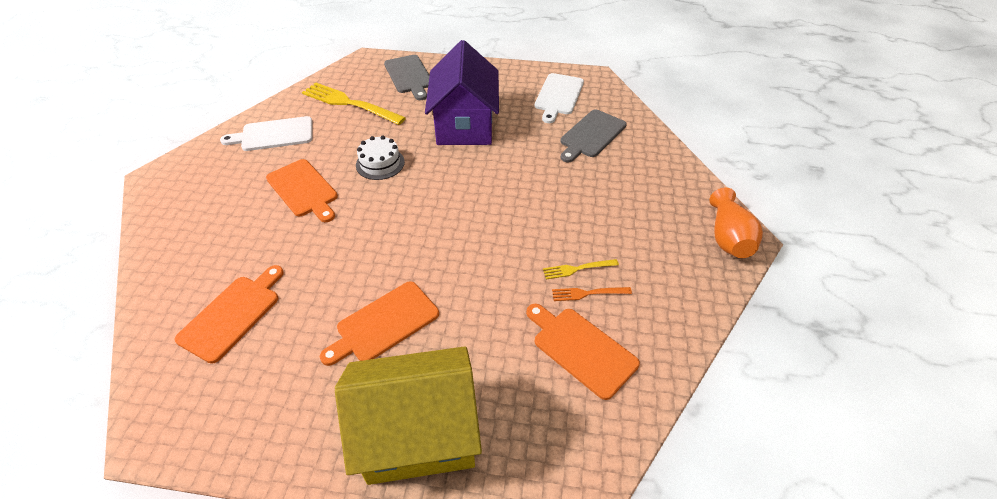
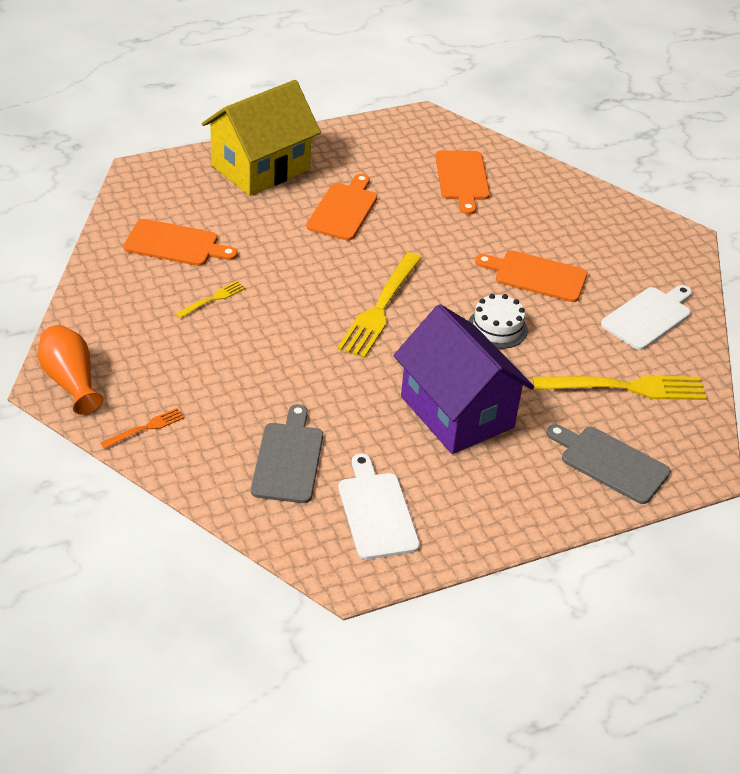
camera: 145 degrees right, 5 degrees down
orange fork [552,287,632,301] -> orange fork moved to [101,408,185,449]
none -> yellow fork [337,252,422,358]

